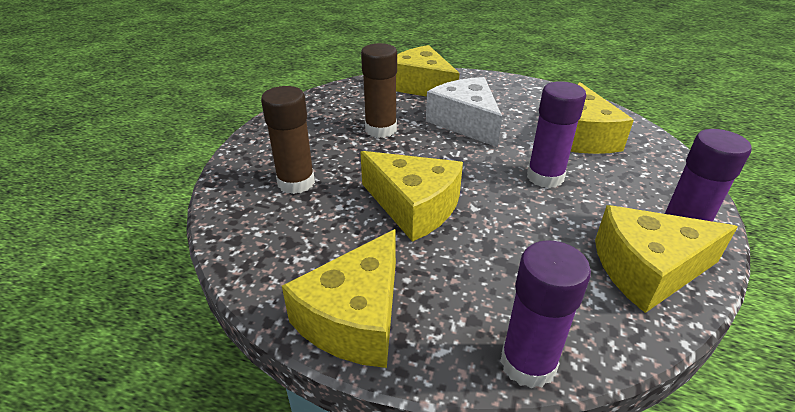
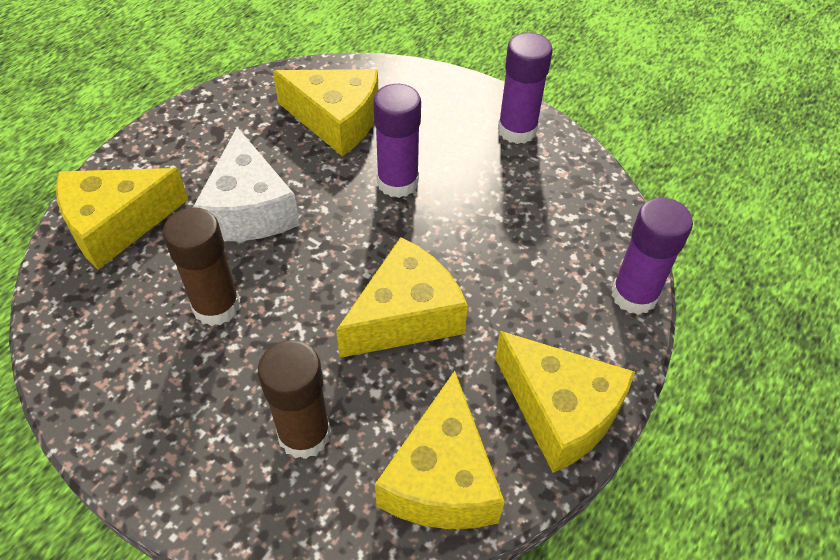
camera: 75 degrees left, 15 degrees up
white cheese [426,77,502,147] -> white cheese turned 90 degrees counterclockwise [193,127,300,241]
yellow cheese [595,205,738,313] -> yellow cheese moved to [375,371,505,529]

